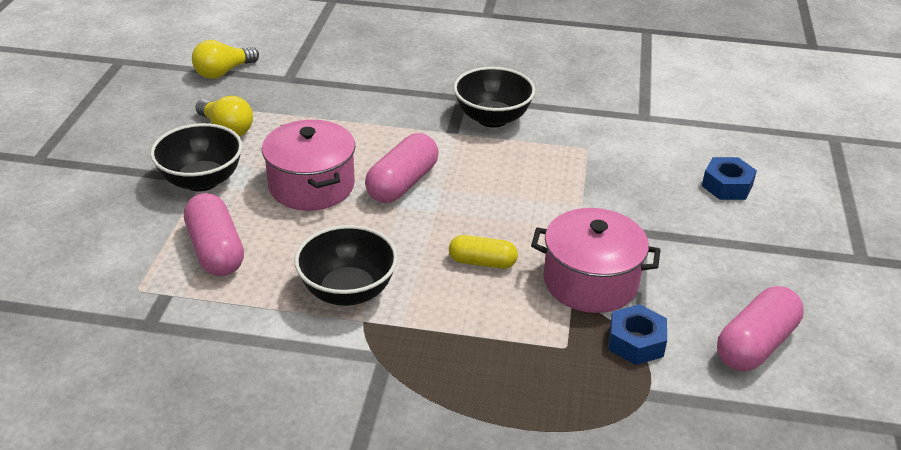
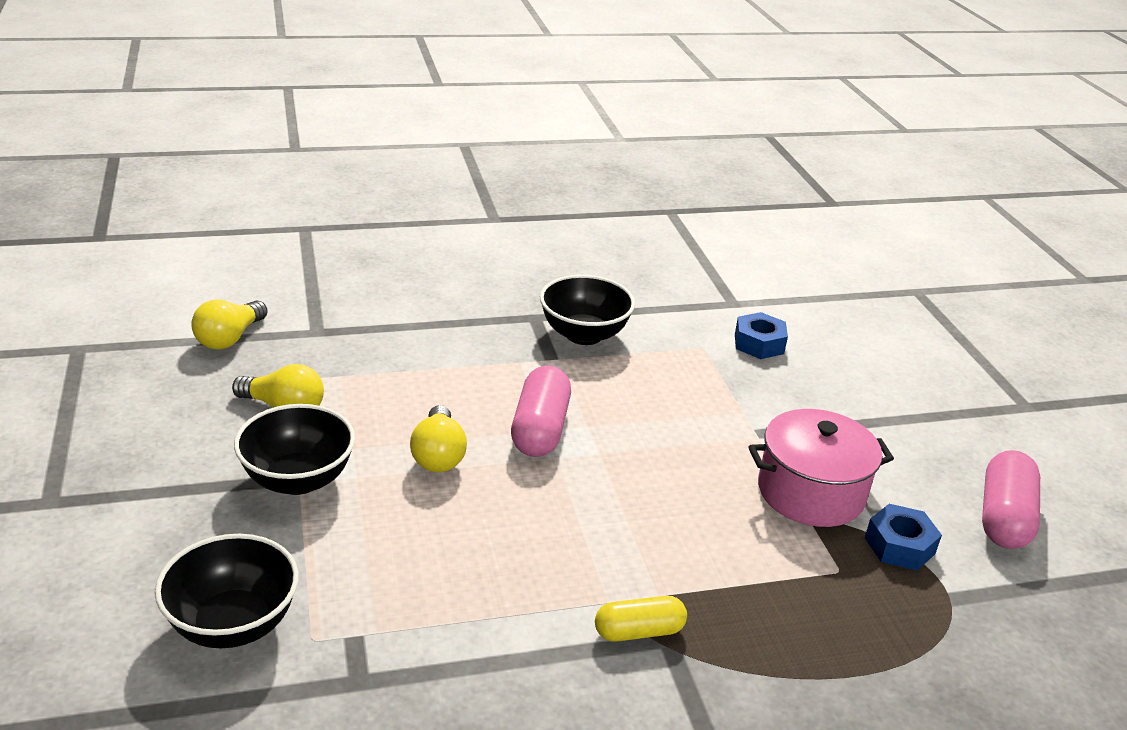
camera: 25 degrees left, 5 degrees down
pink capsule [184,193,244,276] -> none
pink pot [262,120,355,211] -> yellow light bulb [410,405,467,472]
black bowl [294,225,398,306] -> black bowl moved to [155,534,299,648]
yellow capsule [449,235,518,269] -> yellow capsule moved to [595,596,687,642]
blue nut [702,157,757,200] -> blue nut moved to [735,312,788,359]

